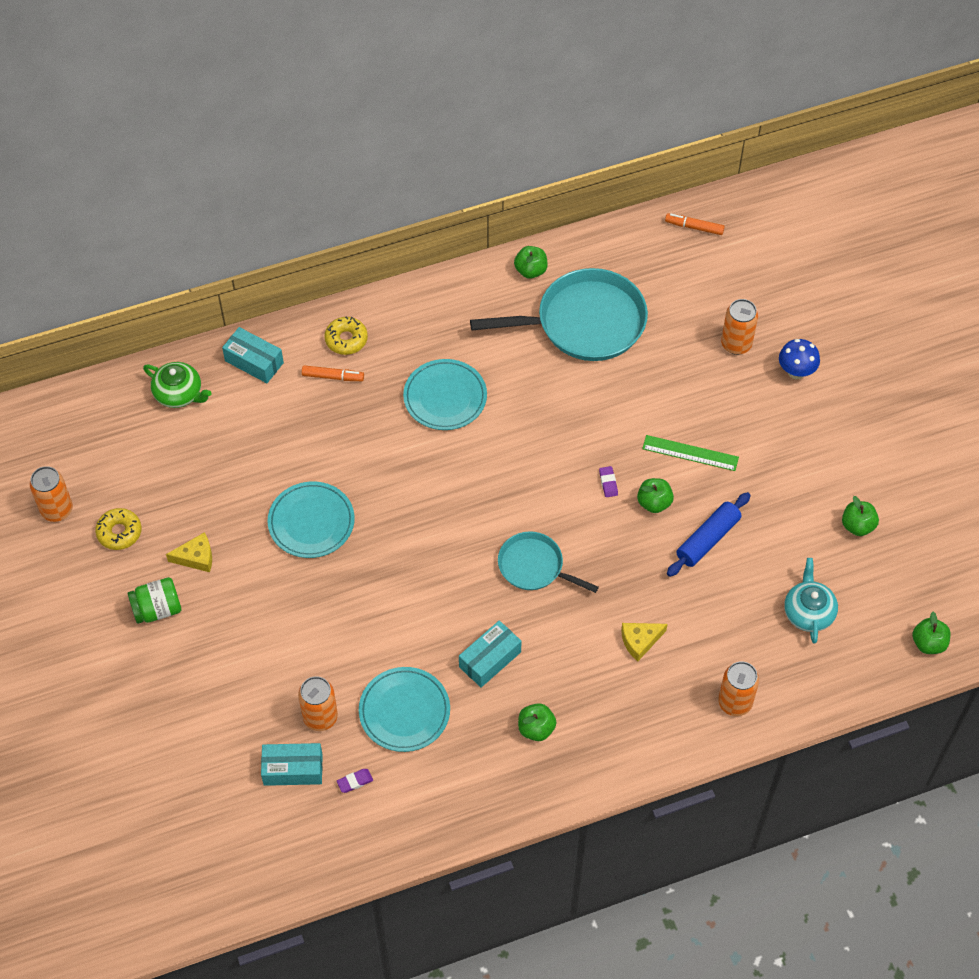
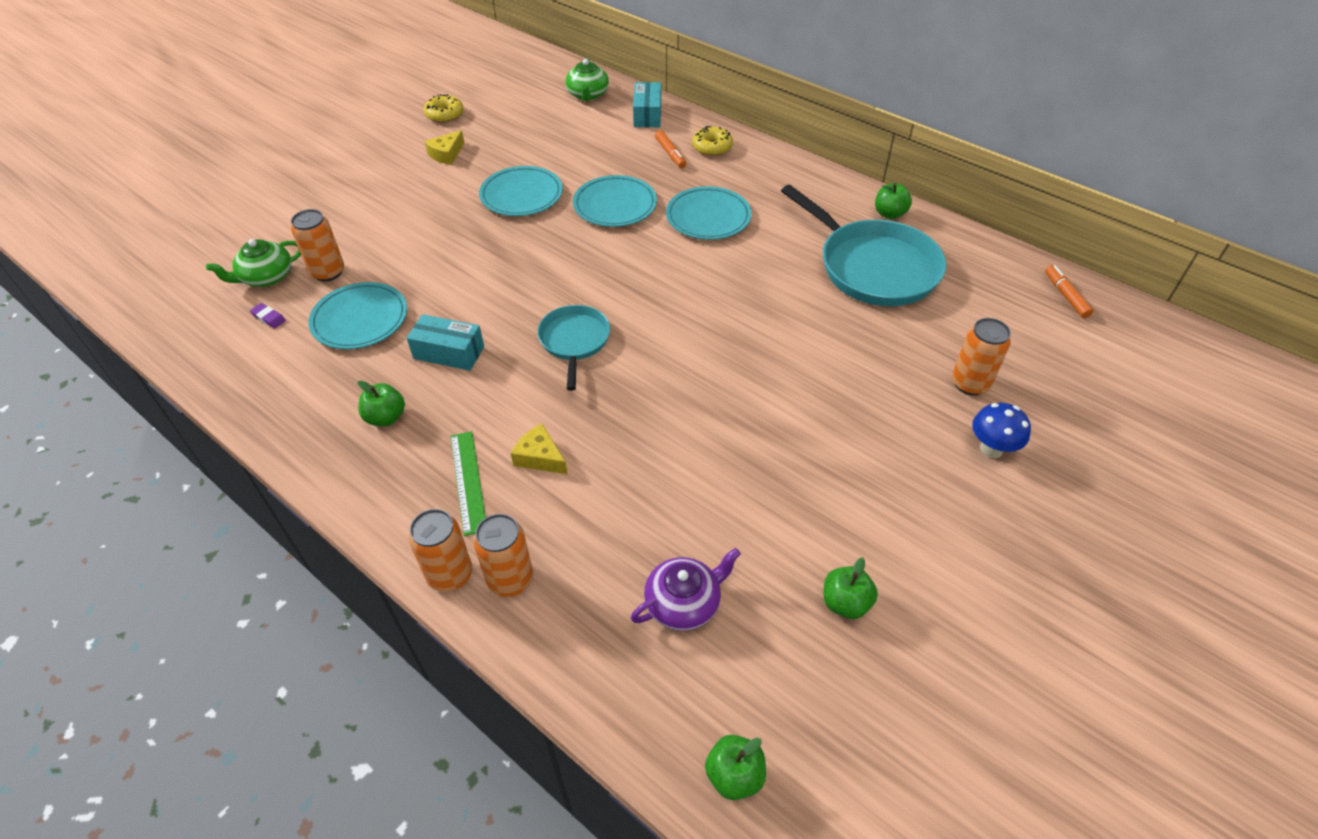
camera: 60 degrees right, 10 degrees down
orange can [30,466,73,522] -> orange can moved to [409,509,472,592]
green jar [127,577,181,624] -> none
yellow cheese [166,532,212,572] -> yellow cheese turned 75 degrees clockwise [424,130,464,165]
turquoise box [261,743,323,786] -> green teapot [206,239,301,287]
purple eraser [599,466,618,497] -> none
green apple [637,478,674,513] -> none
green ruler [642,435,739,471] -> green ruler moved to [451,431,486,536]
blue rolling pin [667,492,751,577] -> none
turquoise teapot [784,558,838,643] -> purple teapot [631,548,741,631]
none -> turquoise plate [573,175,657,227]

